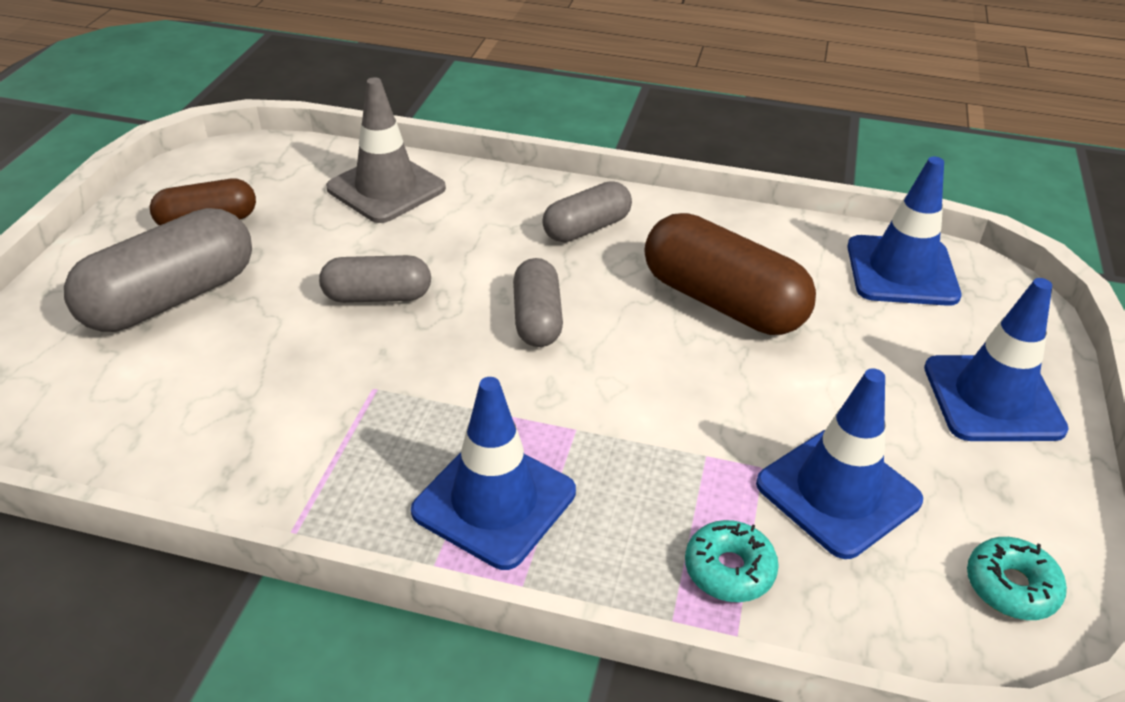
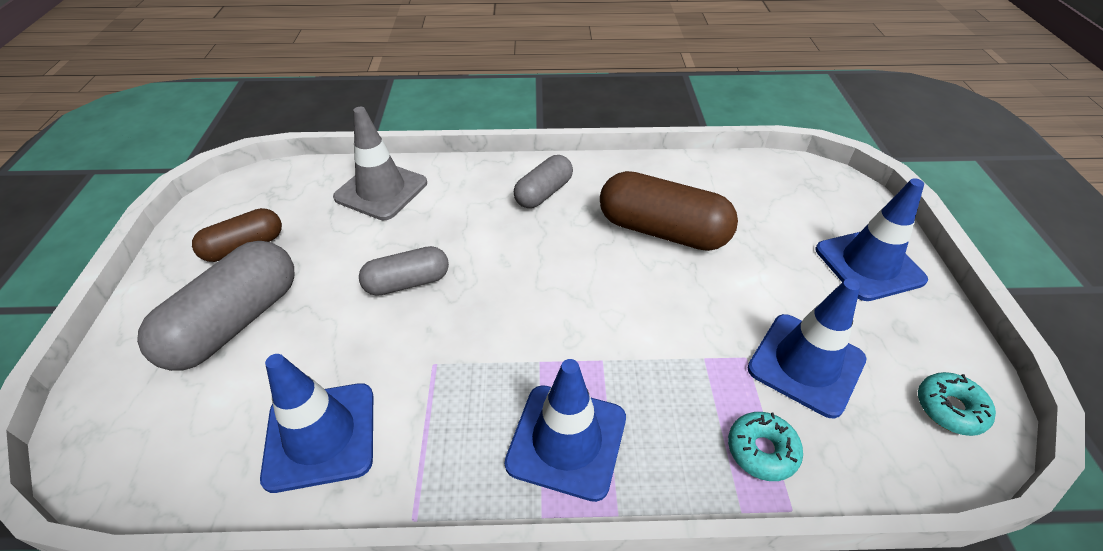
camera: 15 degrees left, 5 degrees up
grey capsule [513,258,563,347] -> none
blue traffic cone [847,157,961,306] -> blue traffic cone moved to [260,354,373,493]

